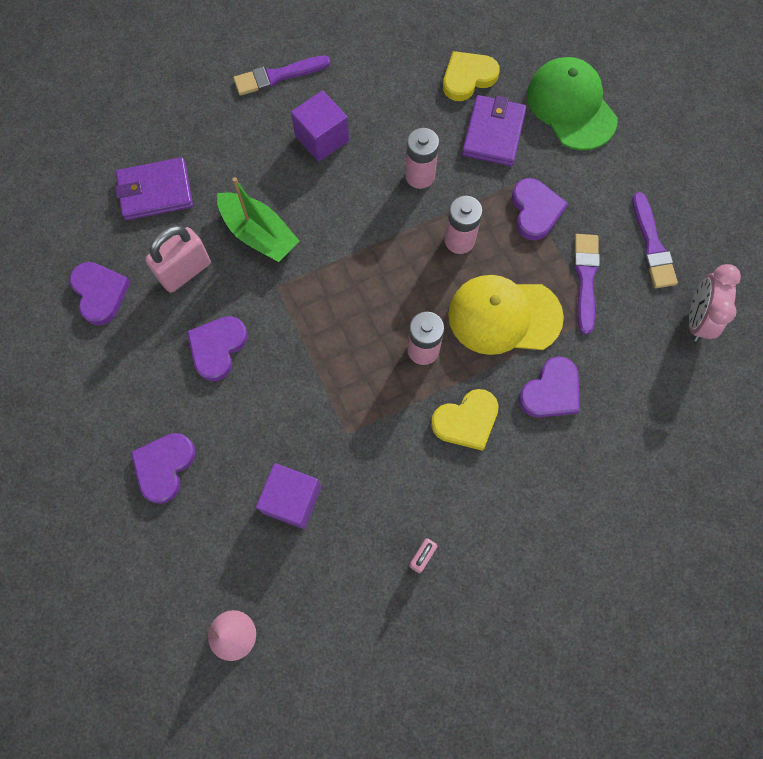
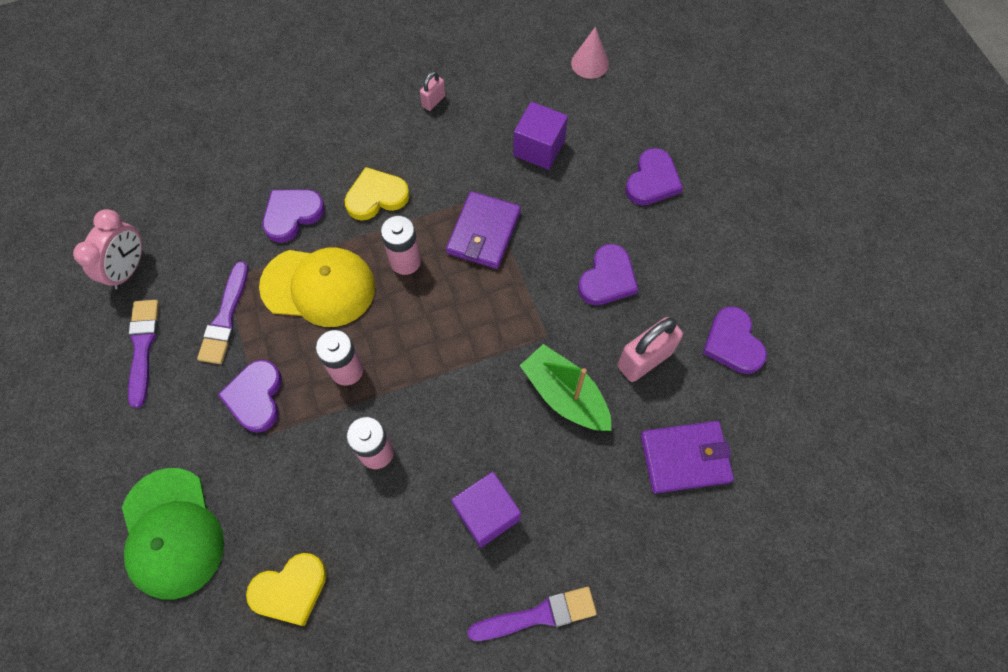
camera: 175 degrees left, 5 degrees down
purple wallet [462,95,526,166] -> purple wallet moved to [446,191,521,269]

